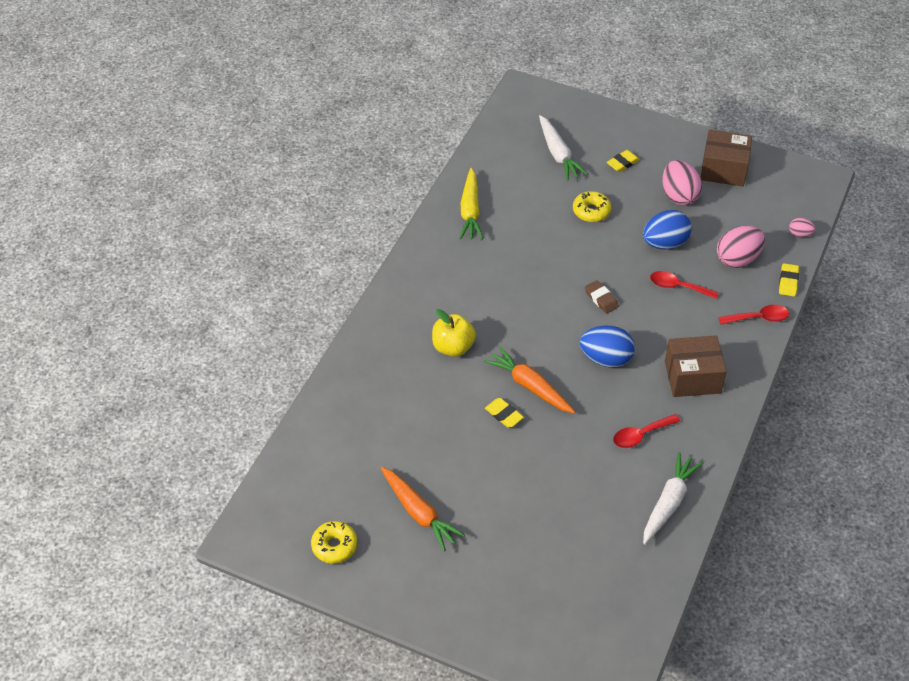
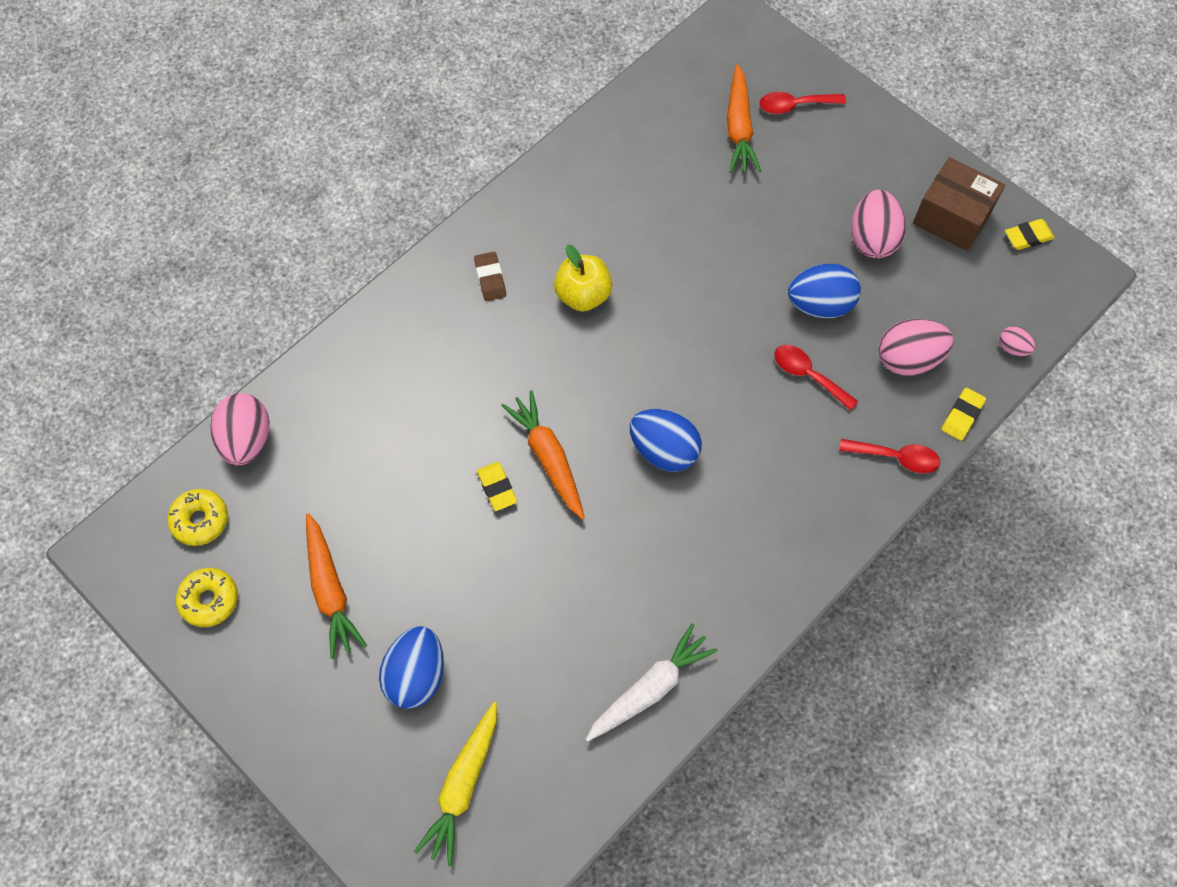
camera: 20 degrees right, 15 degrees up
yellow apple [432,309,476,357] -> yellow apple moved to [554,244,612,312]
yellow carrot [459,168,483,239] -> yellow carrot moved to [414,702,497,866]
white carrot [539,115,588,181] -> orange carrot [727,64,761,173]
yellow donut [573,191,611,222] -> yellow donut moved to [167,489,228,546]
brown eraser [585,280,619,314] -> brown eraser moved to [474,252,506,301]
yellow eraser [607,150,640,172] -> yellow eraser moved to [1005,219,1054,250]
red spoon [613,414,680,448] -> red spoon moved to [759,92,846,114]
brown box [665,335,727,397] -> none
none -> pink egg [210,393,270,466]
none -> blue egg [379,626,444,709]

